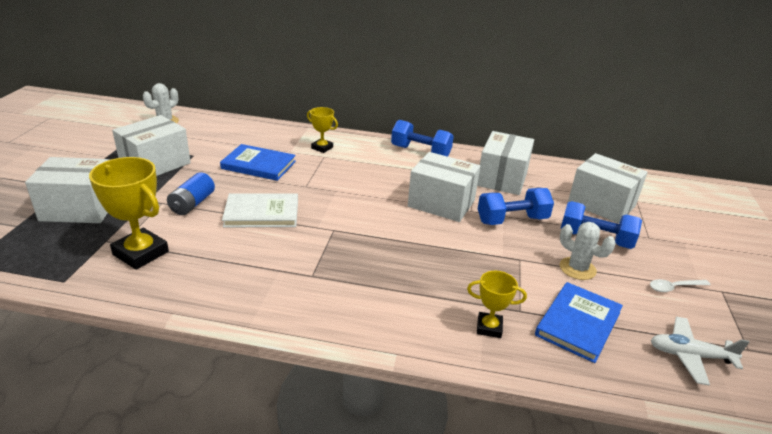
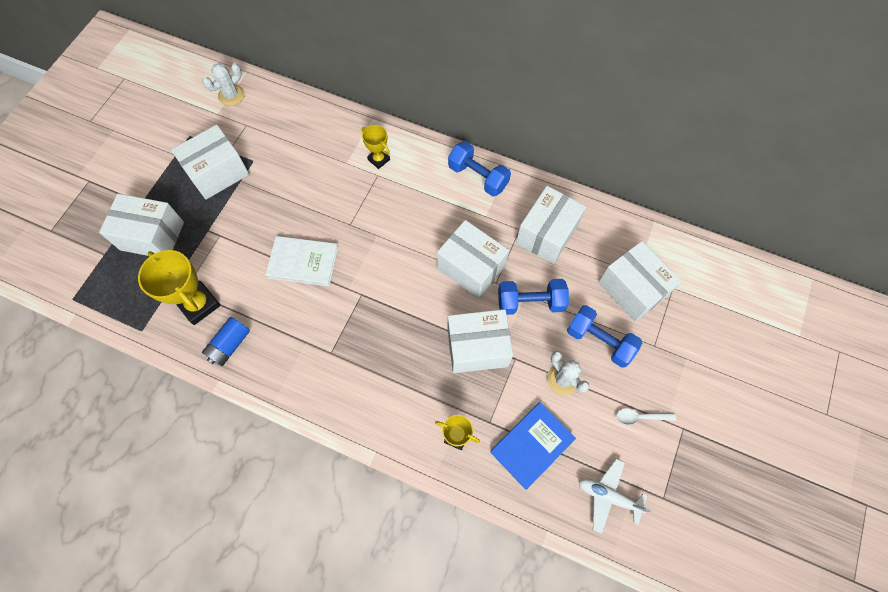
camera: 15 degrees right, 35 degrees up
blue battery [167,172,215,215] -> blue battery moved to [202,317,250,366]
blue book [220,144,296,181] -> none
none -> white box [447,309,513,373]

